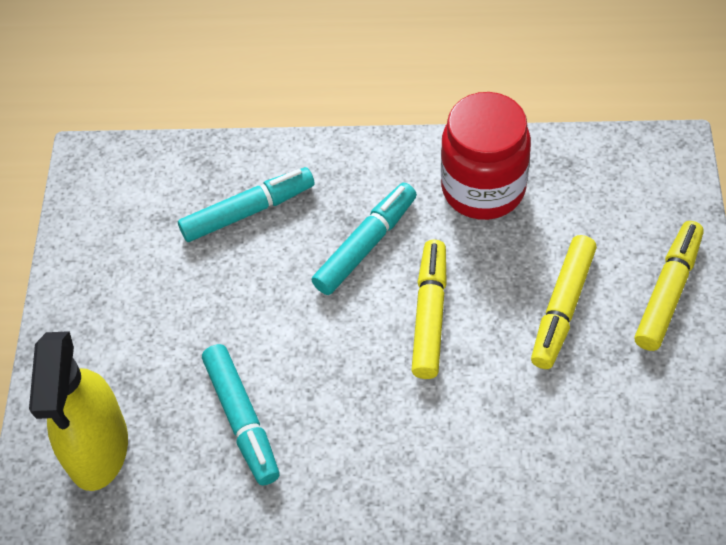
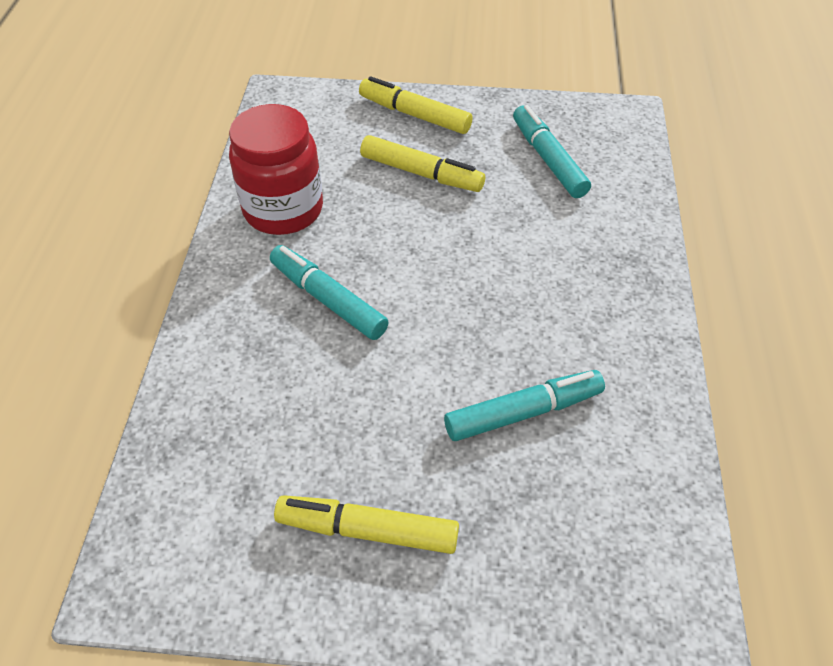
camera: 90 degrees left, 5 degrees down
yellow spray bottle [29,331,128,491] -> none
turquoise marker [178,167,314,242] -> turquoise marker moved to [513,105,591,198]
yellow marker [411,240,447,379] -> yellow marker moved to [274,495,459,554]

